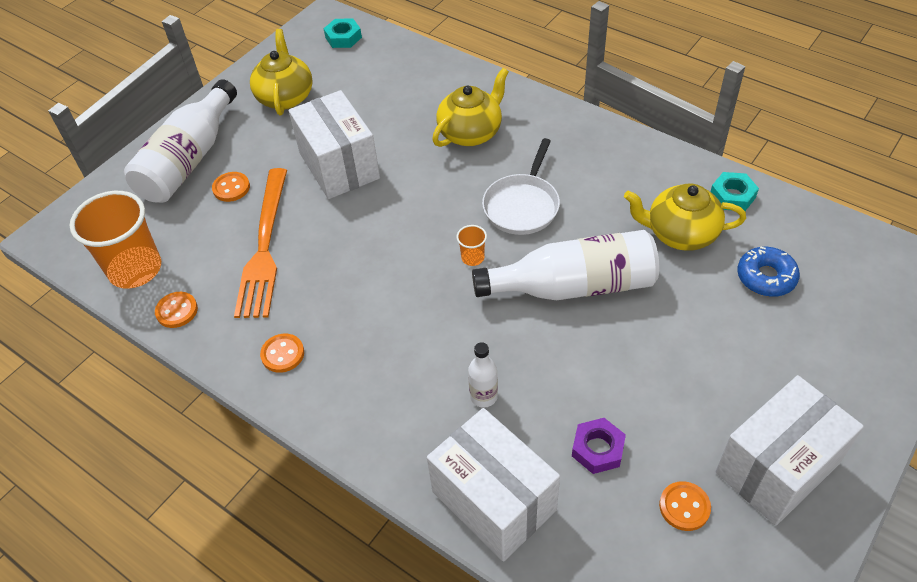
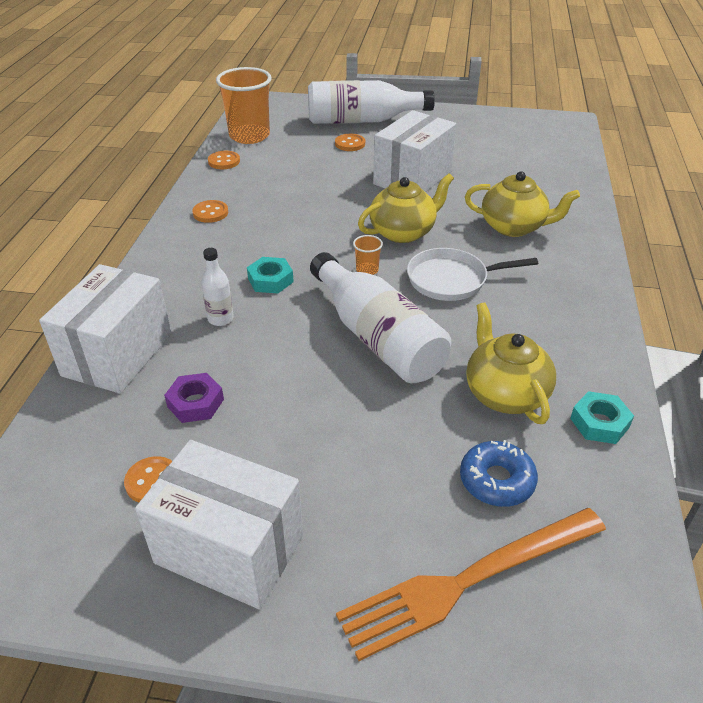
camera: 60 degrees right, 10 degrees down
orange fork [234,168,287,318] -> orange fork moved to [336,508,606,661]
yellow teapot [250,29,313,116] -> yellow teapot moved to [358,173,454,243]
turquoise nut [324,19,362,48] -> turquoise nut moved to [247,257,294,293]

